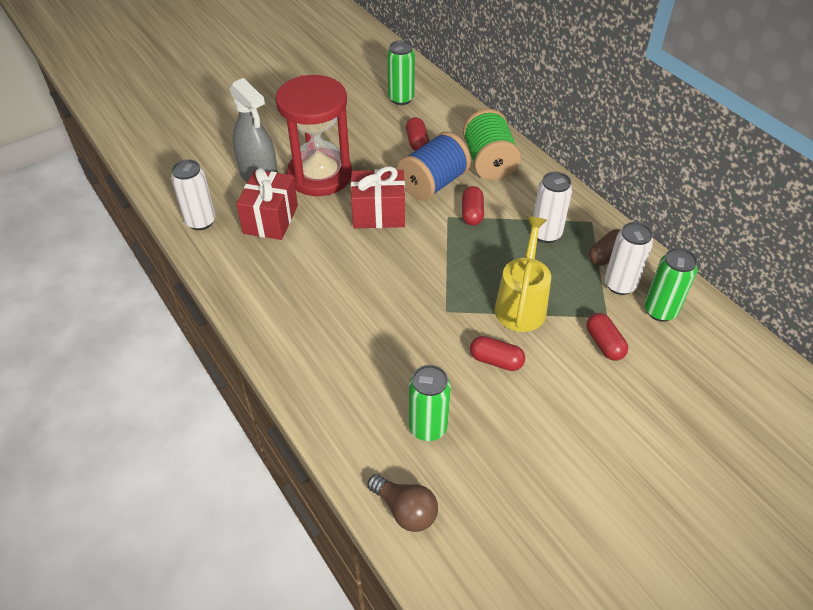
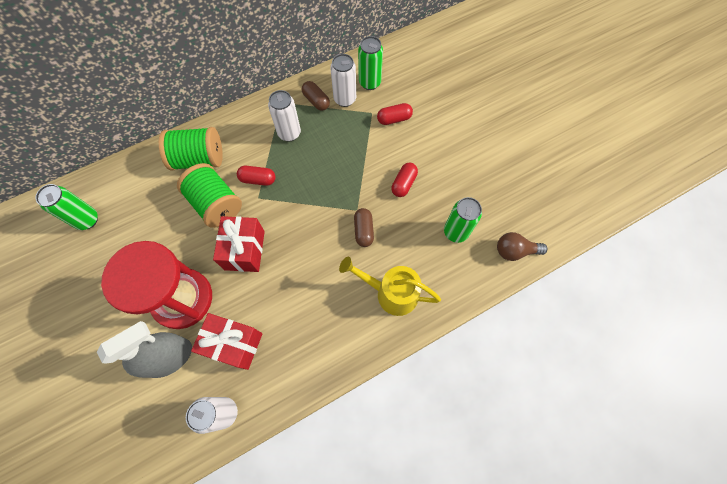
camera: 85 degrees left, 20 degrees up
brown light bulb [367,474,438,532] -> brown light bulb turned 135 degrees counterclockwise [497,232,548,261]
blue spool [397,132,471,201] -> green spool [177,163,242,228]
red capsule [406,117,429,151] -> none
yellow watering can [495,217,551,332] -> yellow watering can moved to [339,257,441,316]
none -> brown capsule [354,208,374,247]

